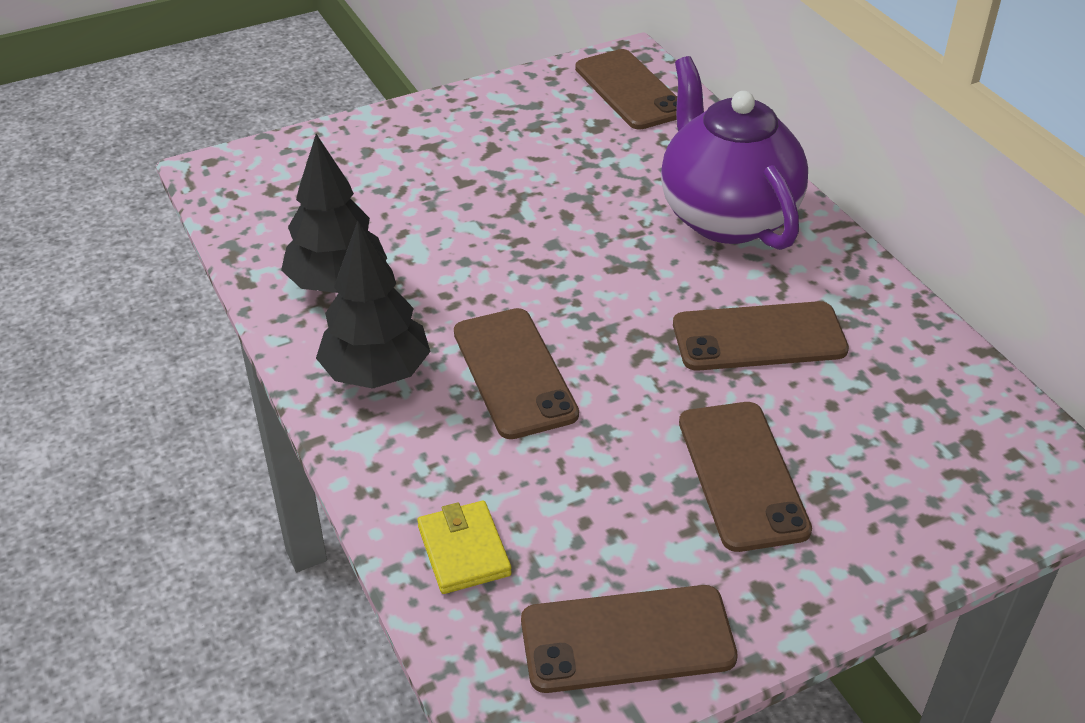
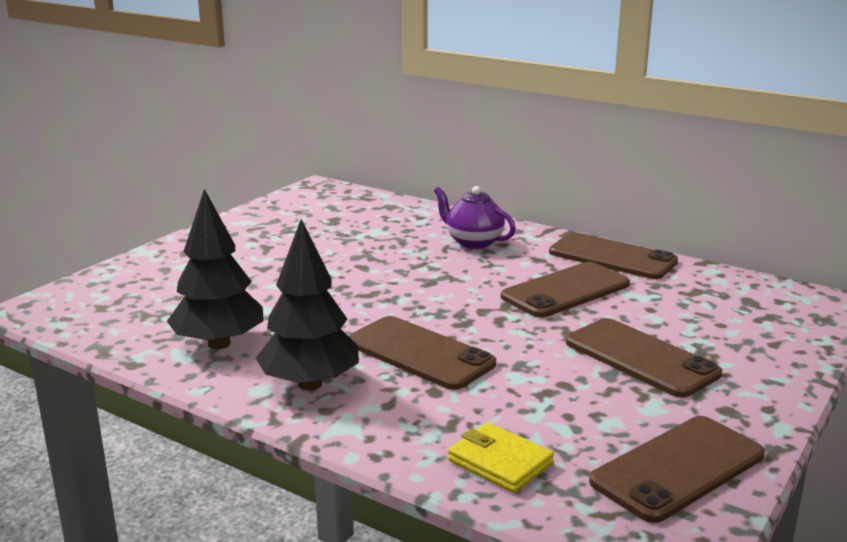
camera: 30 degrees left, 20 degrees down
brown phone [575,49,677,130] -> brown phone moved to [549,232,678,279]
purple teapot [661,56,808,250] -> purple teapot [434,186,516,249], size x0.53

